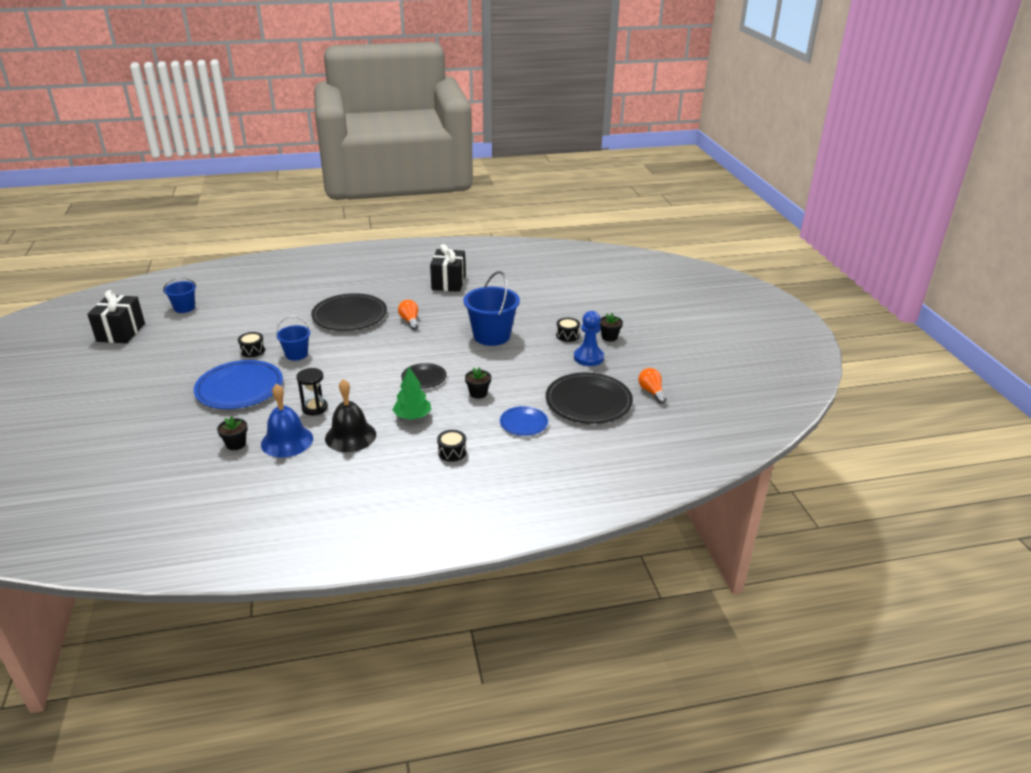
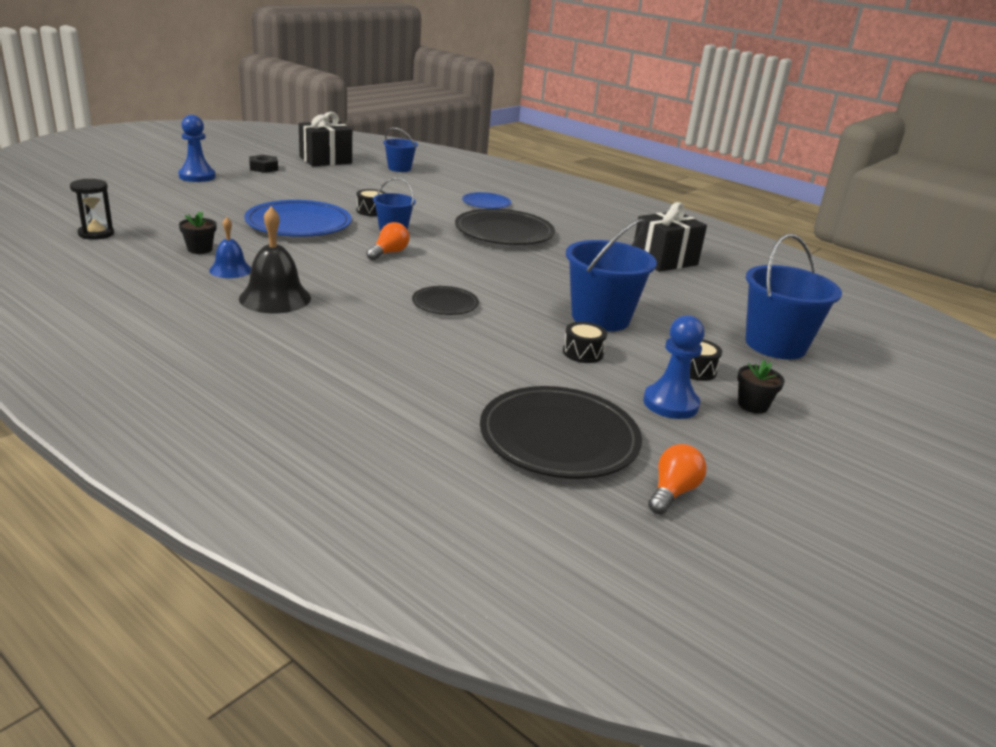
camera: 50 degrees right, 5 degrees down
blue bell [261,384,313,457] -> blue bell [209,217,251,278], size x0.62
black hourglass [296,368,328,415] -> black hourglass moved to [70,179,114,240]
green tree [393,367,431,420] -> none
orange light bulb [398,300,419,330] -> orange light bulb moved to [366,222,410,260]
black drum [437,430,467,462] -> black drum moved to [563,322,607,363]
black flower pot [465,367,491,399] -> none
blue plate [500,406,548,436] -> blue plate moved to [462,192,511,209]
none -> blue pawn [178,115,216,182]
none -> black nut [249,155,278,173]
none -> blue bucket [745,234,842,359]

